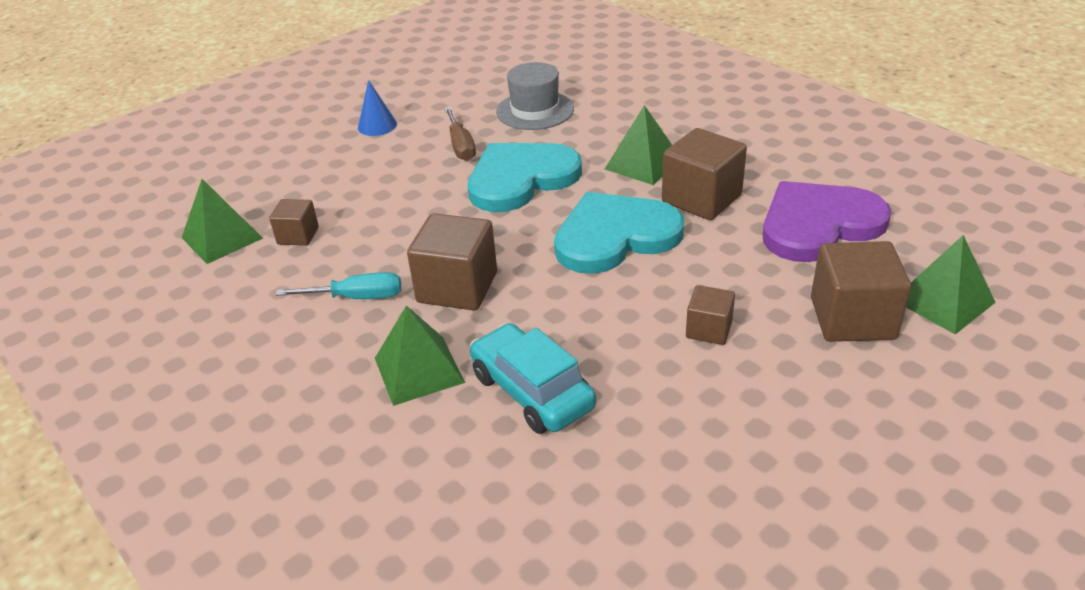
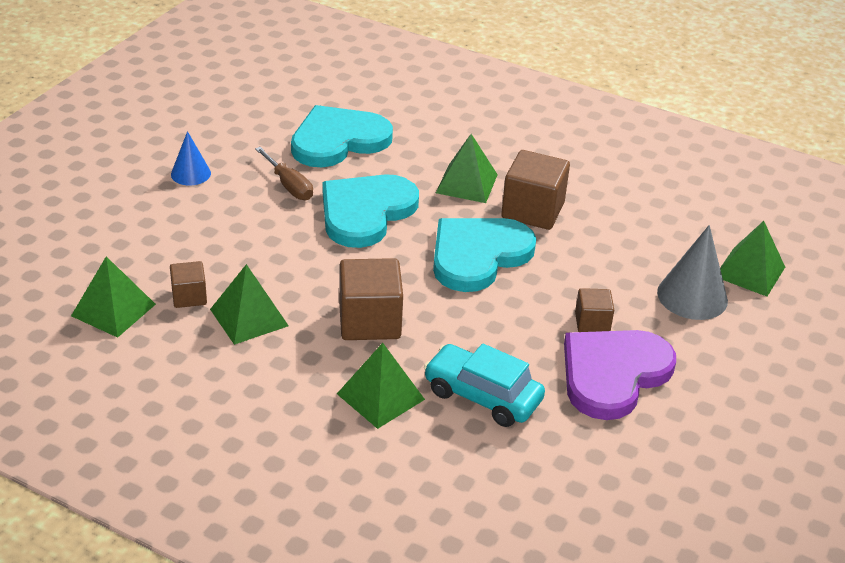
camera: 25 degrees left, 0 degrees up
turquoise screwdriver [275,272,401,299] -> none
grey hat [496,62,574,130] -> turquoise heart [291,105,393,167]
purple heart [763,181,891,262] -> purple heart moved to [564,330,676,420]
brown cube [811,241,911,342] -> grey cone [657,225,728,320]
none -> green pyramid [210,264,289,345]

